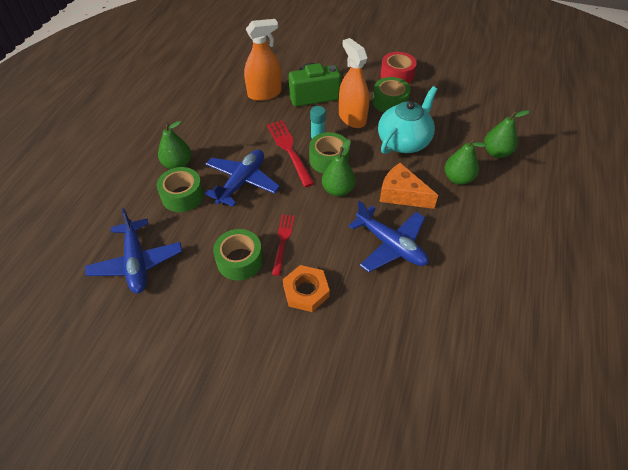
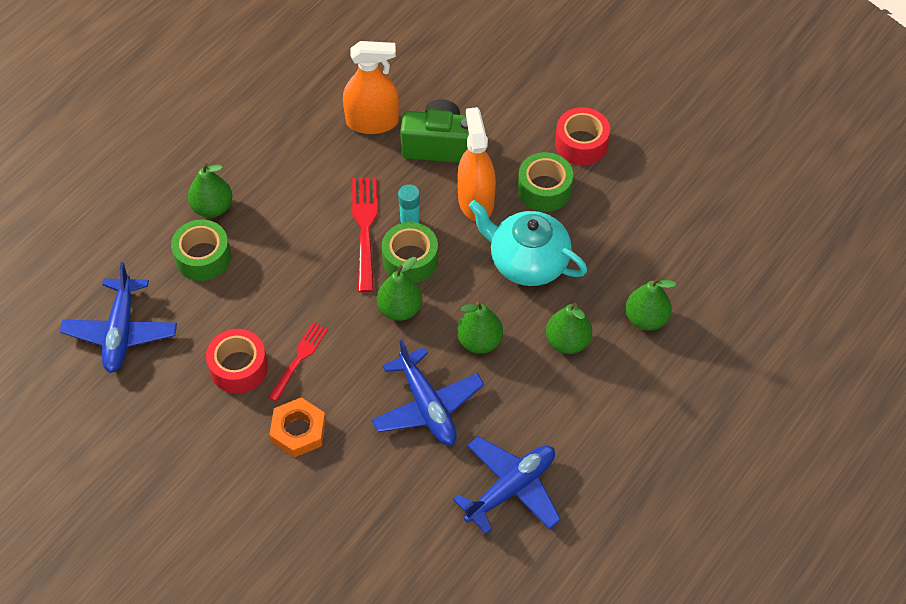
camera: 20 degrees right, 5 degrees up
blue plane [205,150,280,207] -> blue plane moved to [453,436,561,534]
green tape [213,229,263,281] -> red tape [206,329,268,394]
turquoise teapot [378,86,438,154] -> turquoise teapot turned 120 degrees counterclockwise [469,200,587,286]
orange cheese [379,163,438,209] -> green pear [457,301,503,354]

